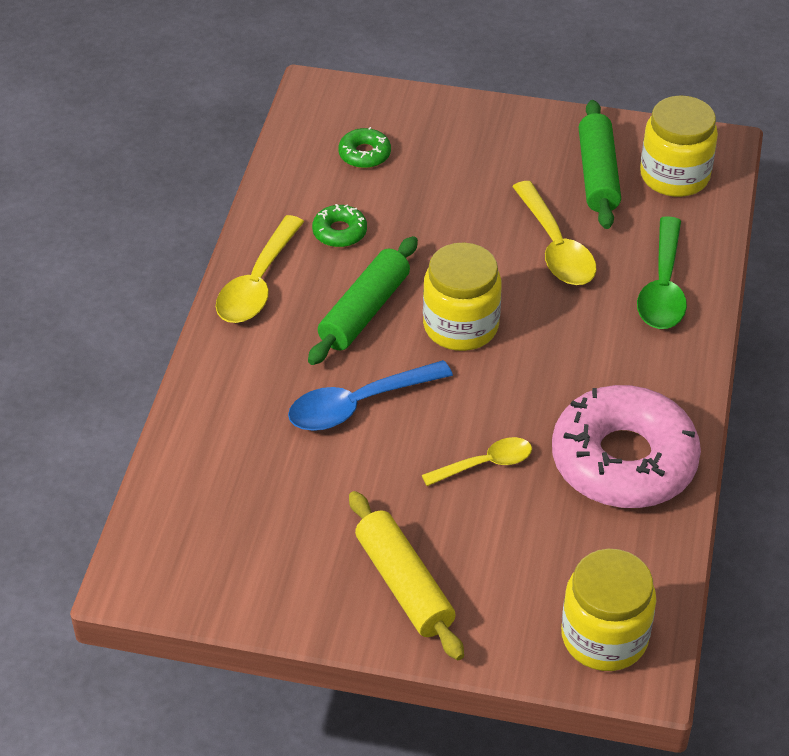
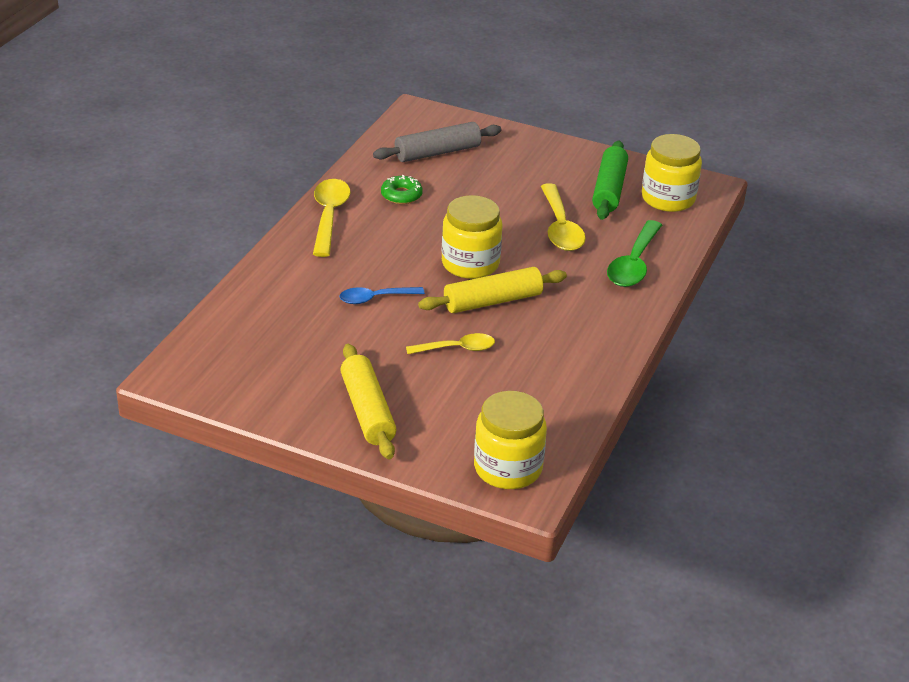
camera: 10 degrees right, 10 degrees down
yellow spoon [216,215,304,323] -> yellow spoon turned 150 degrees clockwise [313,179,350,257]
blue spoon [288,360,453,431] -> blue spoon [339,287,425,304], size x0.64
green rolling pin [308,236,418,365] -> none
green donut [338,127,391,168] -> grey rolling pin [373,122,502,162]
pink donut [552,385,701,508] -> none
none -> yellow rolling pin [418,267,567,313]

